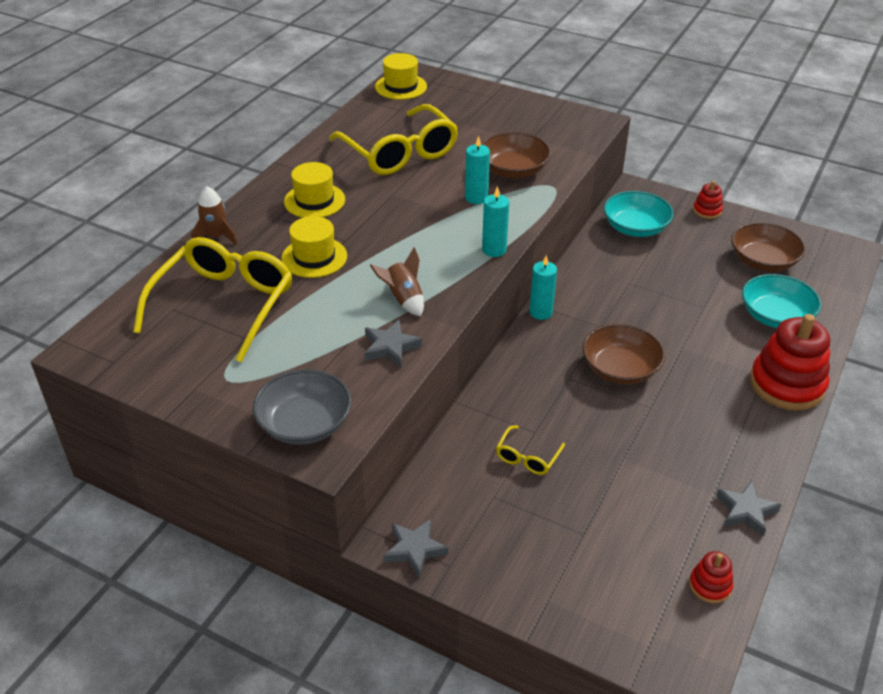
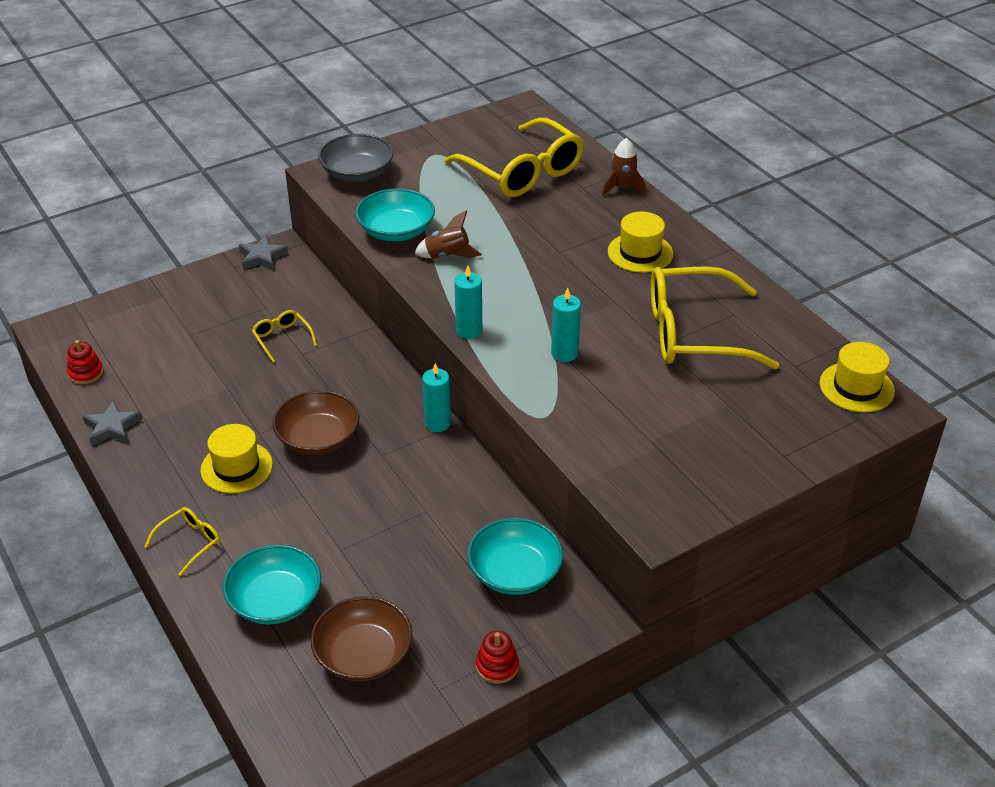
camera: 120 degrees right, 0 degrees up
yellow hat [281,216,347,278] -> yellow hat moved to [200,424,273,493]
grey star [365,320,422,367] -> turquoise bowl [355,188,435,241]
brown bowl [481,132,551,178] -> none
red stacking toy [750,314,830,410] -> yellow glasses [144,507,220,576]

